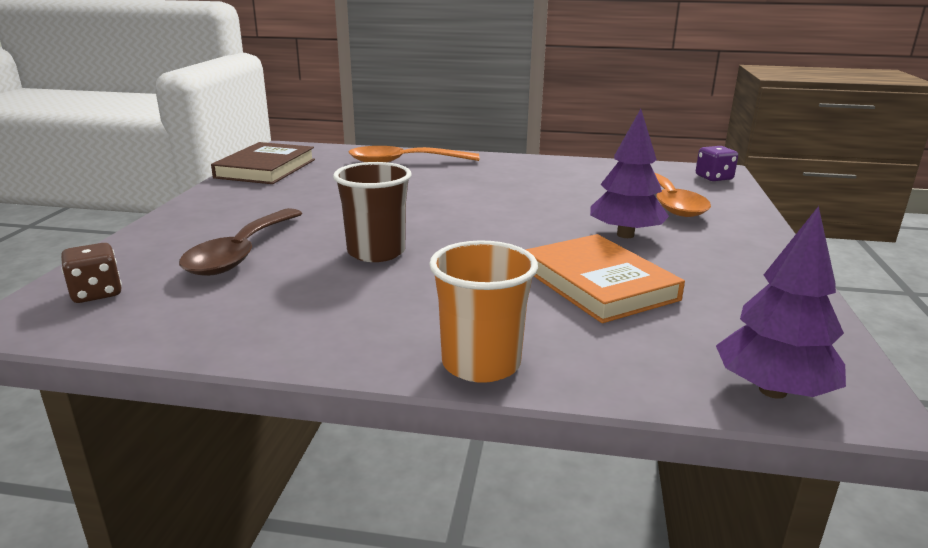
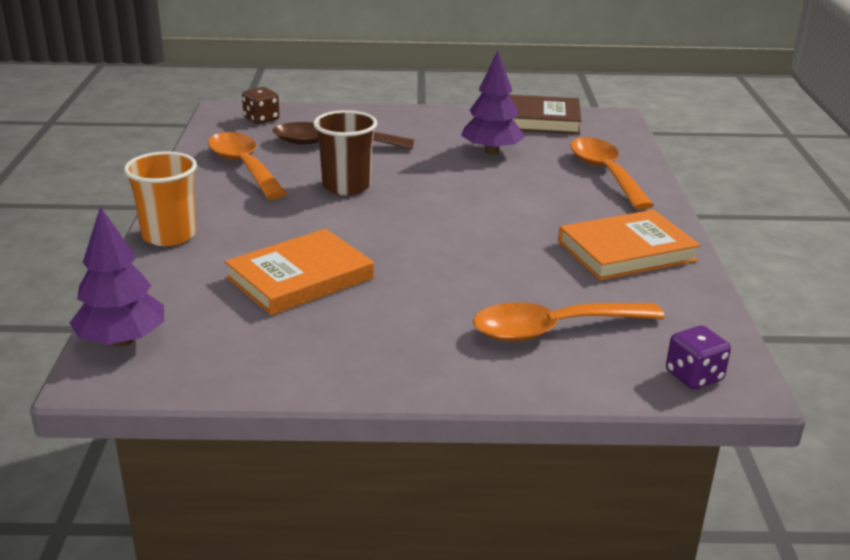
camera: 80 degrees right, 5 degrees up
purple tree [590,109,669,238] -> purple tree moved to [461,50,525,155]
none -> orange spoon [208,132,287,199]
none -> orange book [558,210,701,280]

